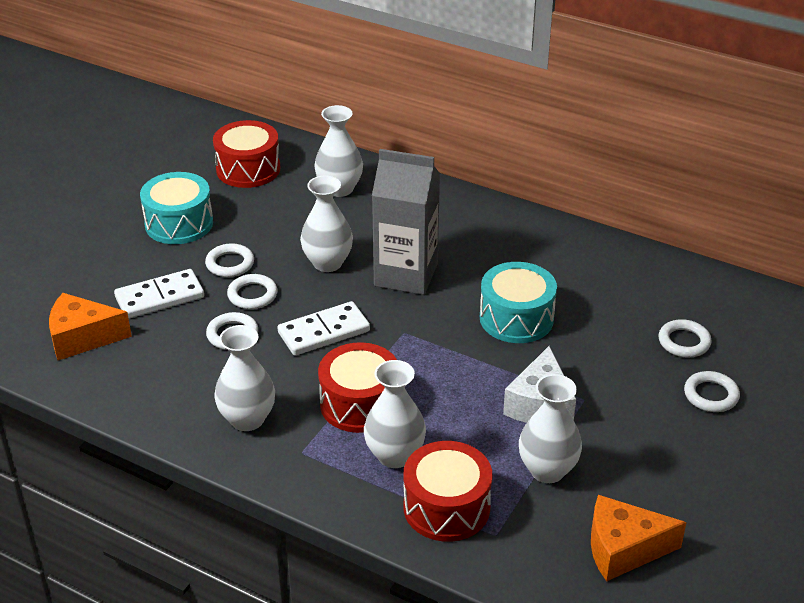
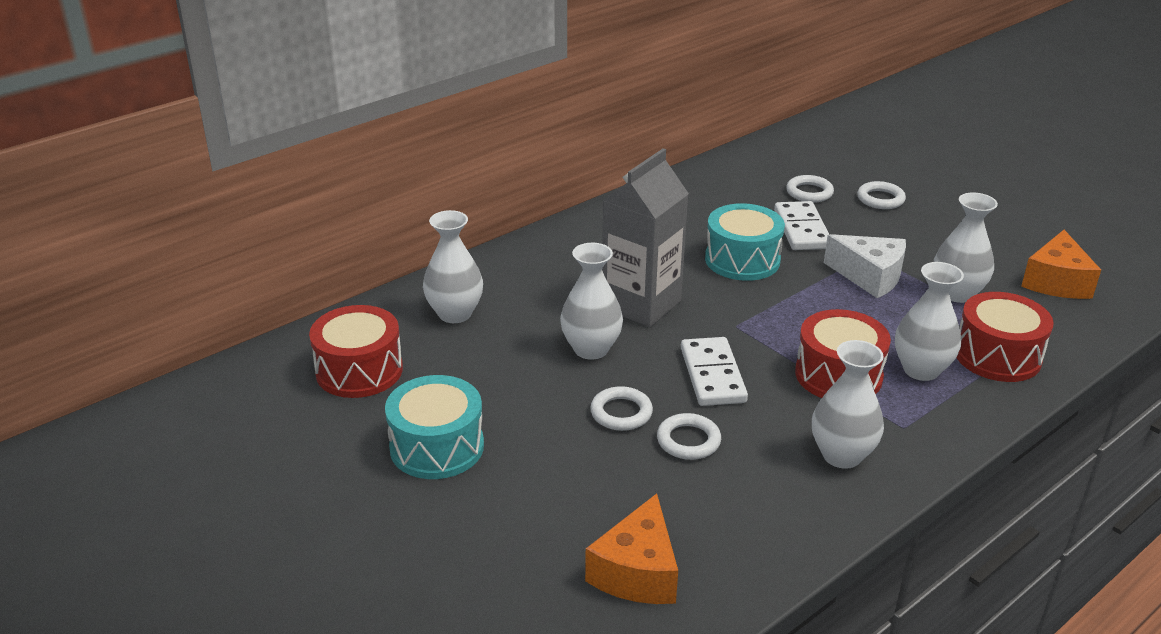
camera: 70 degrees left, 5 degrees down
white domino [114,269,204,319] -> white domino moved to [774,201,829,250]
white ring [205,243,254,277] -> none

